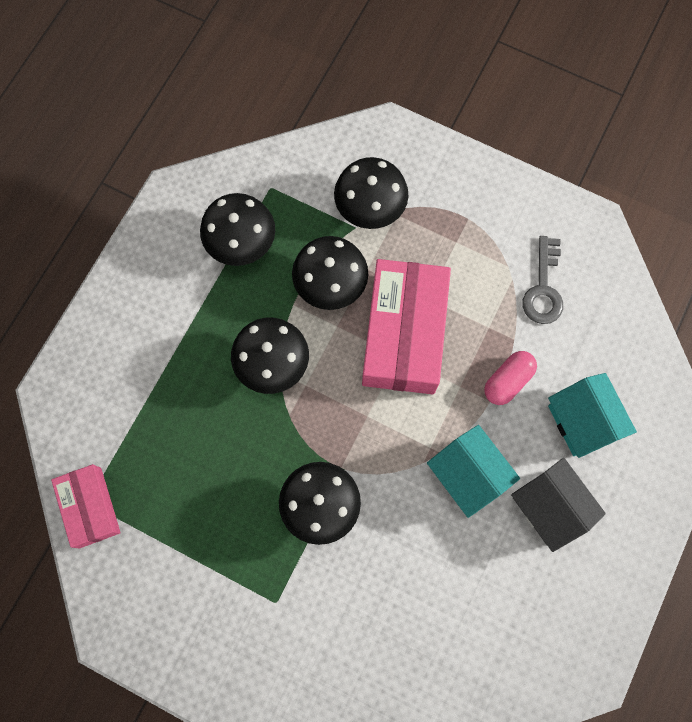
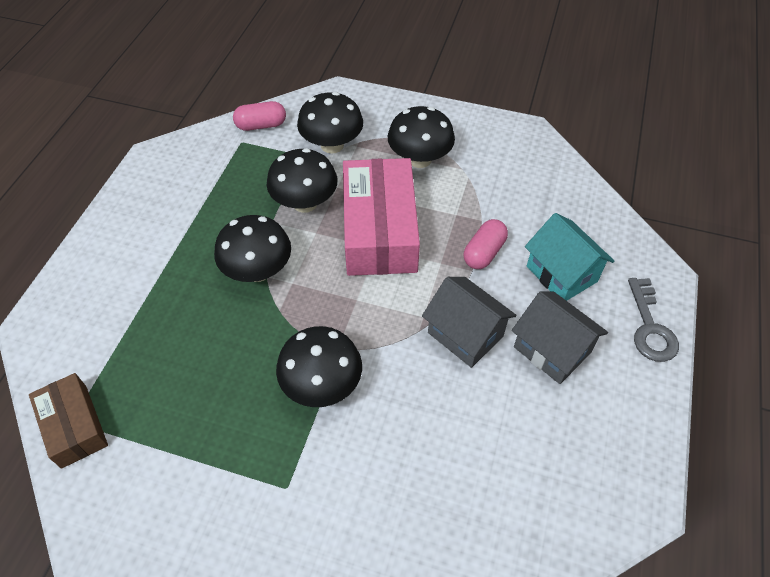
camera: 10 degrees left, 20 degrees down
pink box [51,464,121,548] -> brown box [29,373,108,469]
black mushroom [200,193,275,266] -> black mushroom moved to [388,106,455,168]
turquoise house [427,425,520,518] -> grey house [422,277,517,368]
grey key [522,236,563,324] -> grey key moved to [628,278,679,362]
none -> pink capsule [233,101,286,131]

